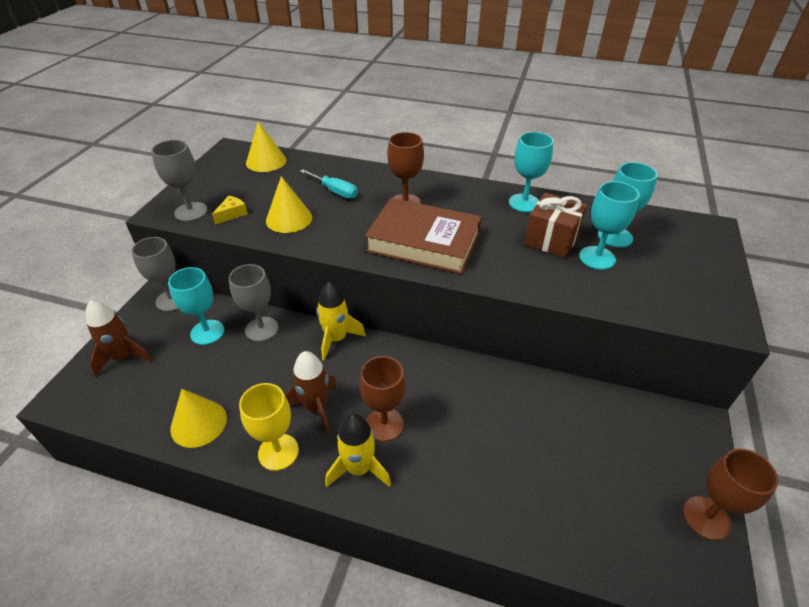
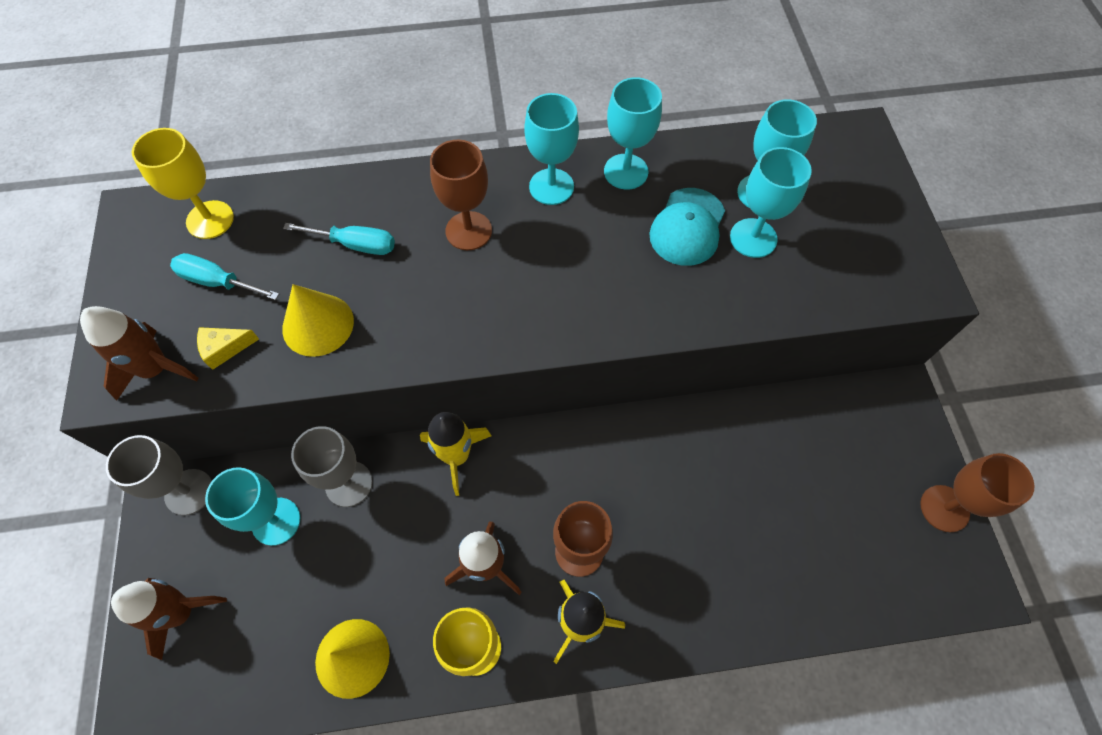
camera: 25 degrees left, 20 degrees up
grey goblet [151,140,208,221] -> brown rocket [80,306,198,401]
yellow cheese [212,196,248,225] -> yellow cheese turned 120 degrees counterclockwise [197,327,259,370]
yellow cone [246,122,286,172] -> yellow goblet [132,128,234,239]
brown book [365,198,482,274] -> none
brown gift [524,193,587,258] -> turquoise cap [650,188,725,266]
none -> turquoise screwdriver [170,253,279,300]
none -> turquoise goblet [524,93,579,205]

